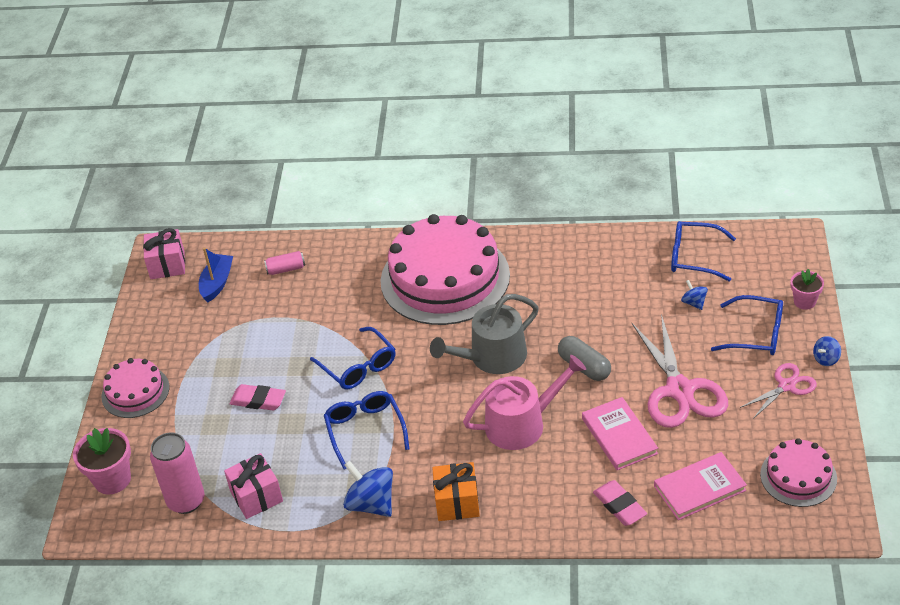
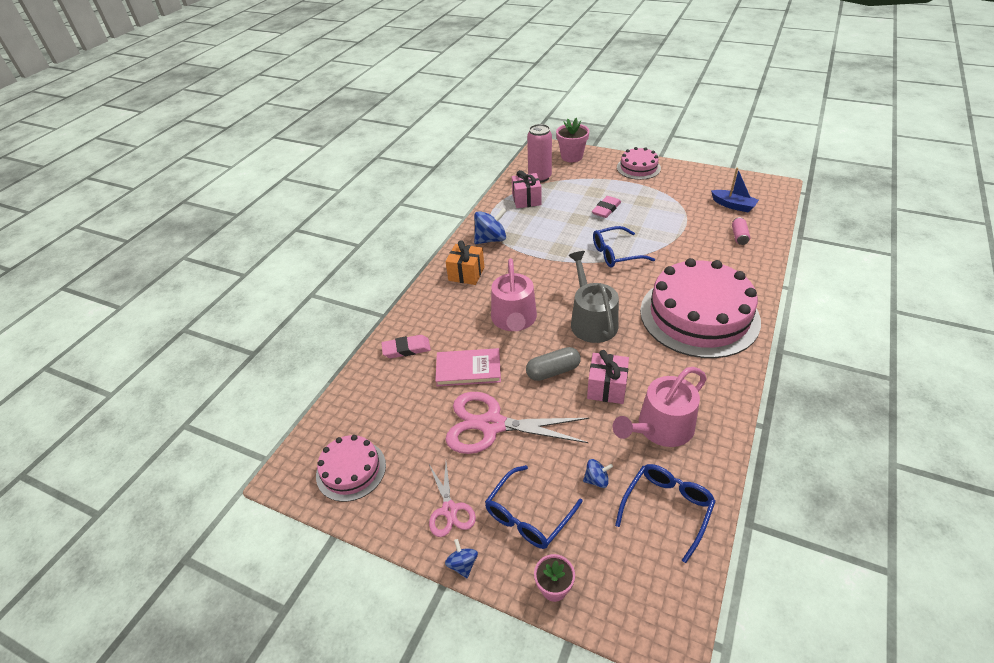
camera: 110 degrees right, 0 degrees up
pink gift [143,228,185,279] -> pink gift moved to [587,350,629,404]
blue glasses [324,391,409,469] -> none
pink book [654,452,747,520] -> none
none -> pink watering can [613,367,707,447]

